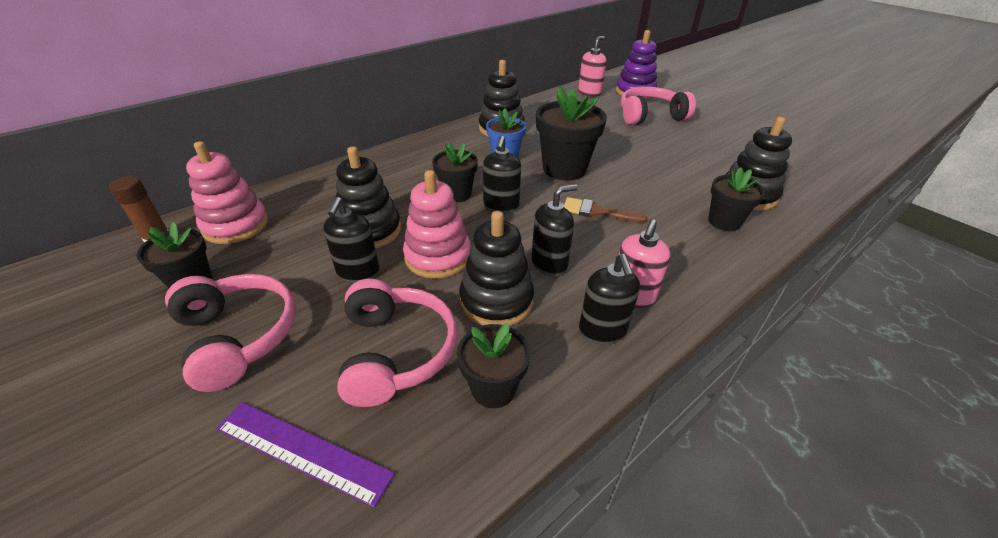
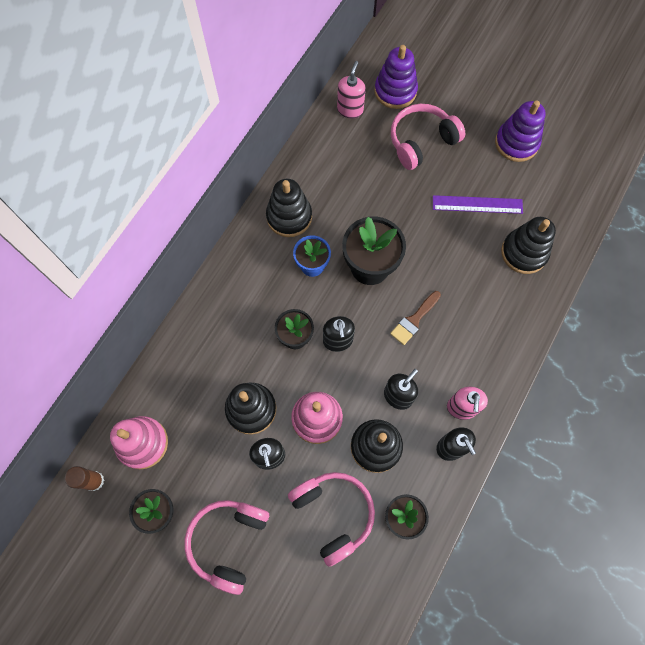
camera: 20 degrees left, 30 degrees up
pink headphones [165,274,296,392] -> pink headphones turned 105 degrees counterclockwise [184,500,269,595]
purple ruler [216,402,395,508] -> purple ruler moved to [433,195,523,214]
brown brush [564,197,647,223] -> brown brush turned 45 degrees counterclockwise [390,291,441,345]
black flower pot [708,167,765,231] -> none
none -> purple stacking toy [495,100,546,162]

